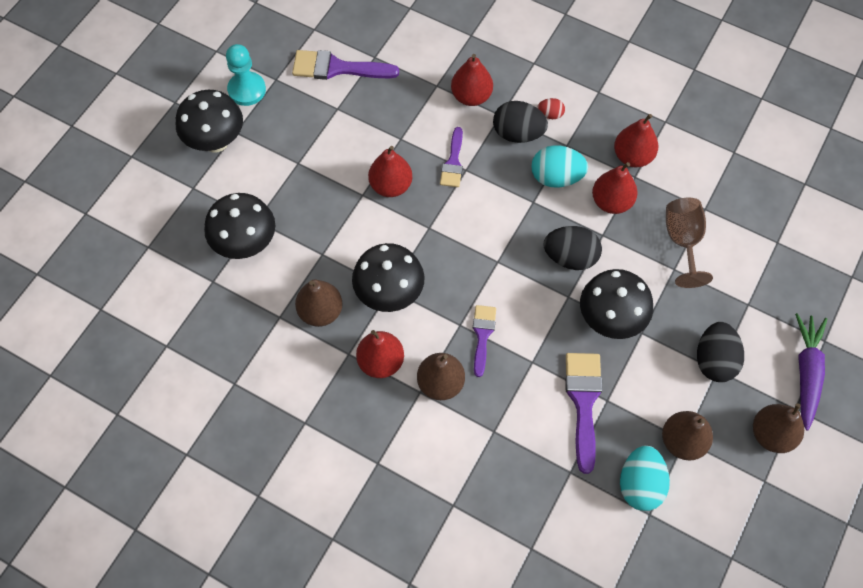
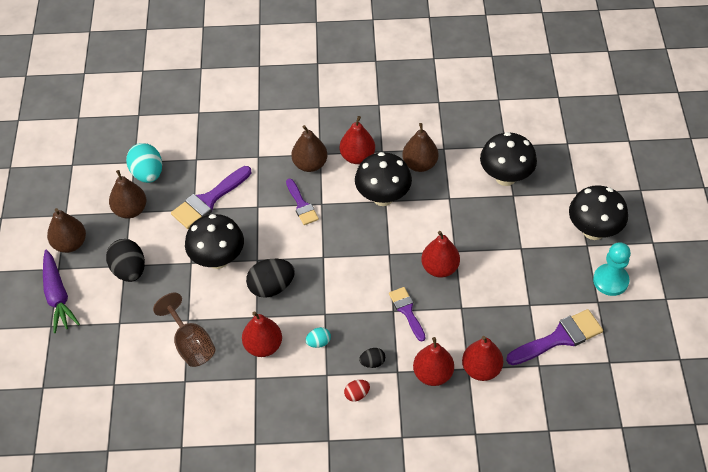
camera: 150 degrees right, 10 degrees down
black egg [493,101,548,143] -> black egg [359,348,385,368], size x0.51
turquoise egg [531,145,588,188] -> turquoise egg [305,327,331,348], size x0.51
purple brush [565,353,603,474] -> purple brush turned 75 degrees clockwise [171,166,251,229]
red pear [614,114,658,167] -> red pear moved to [462,336,503,381]

